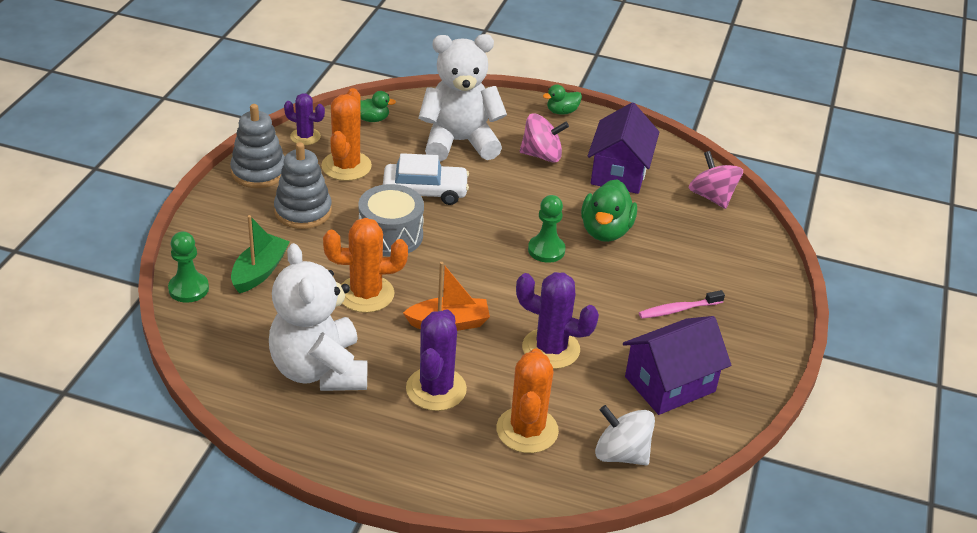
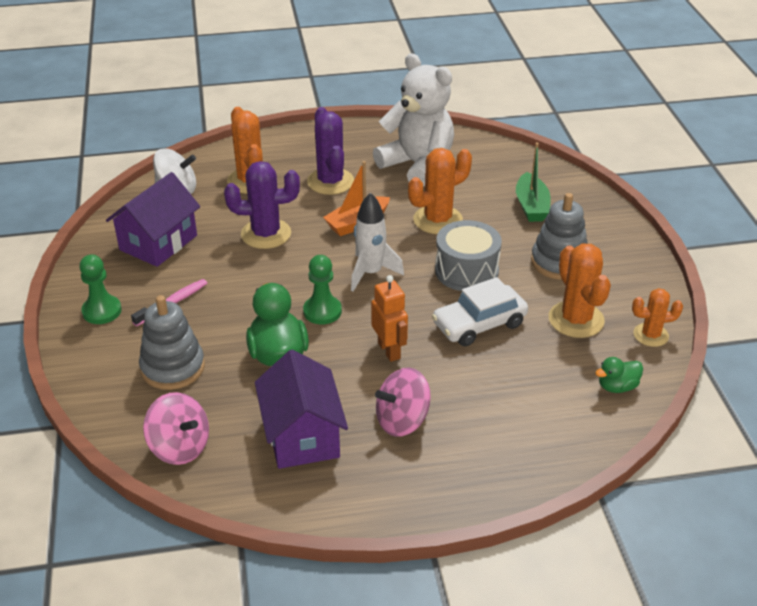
camera: 155 degrees right, 0 degrees up
green pawn [168,231,209,303] -> green pawn moved to [79,254,122,324]
grey stacking toy [230,104,285,188] -> grey stacking toy moved to [139,295,205,390]
purple cactus [284,93,325,145] -> orange cactus [632,288,683,347]
white teddy bear [418,34,507,162] -> none
green duck [543,84,582,115] -> none
none -> white rocket [351,193,404,291]
none -> orange robot [371,275,408,362]

